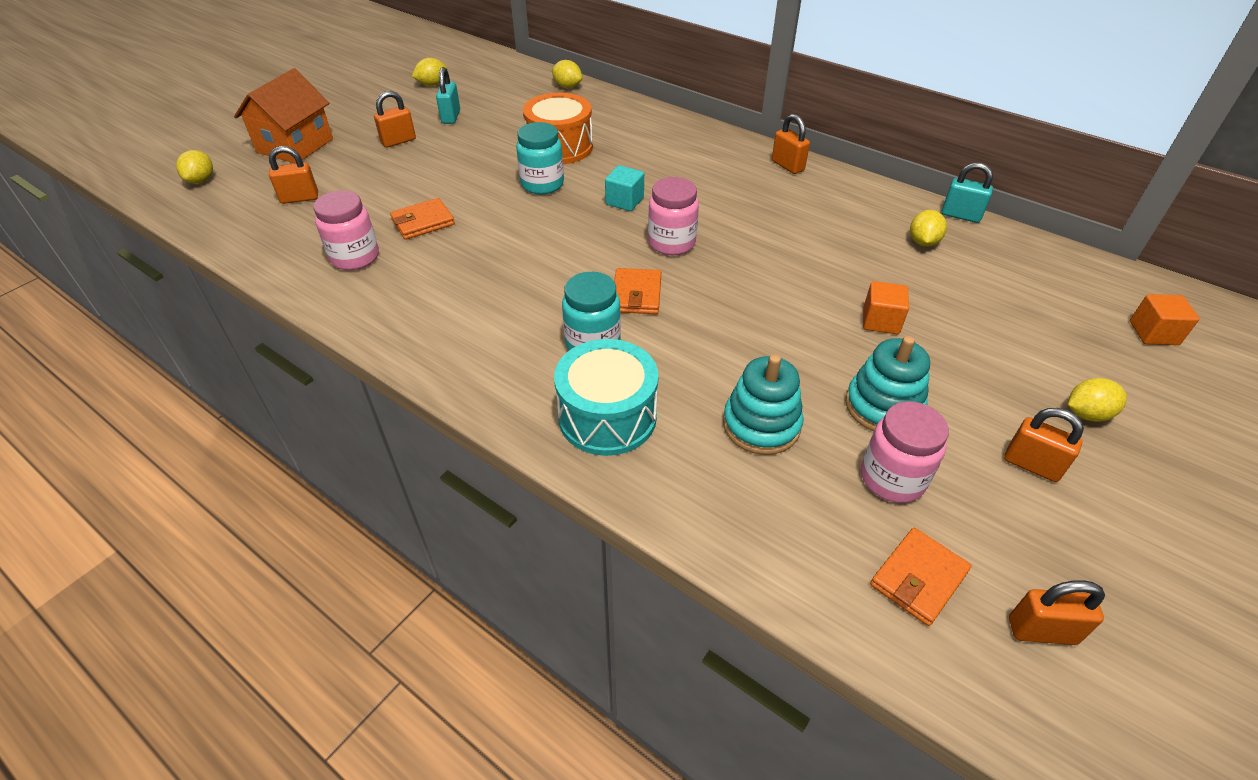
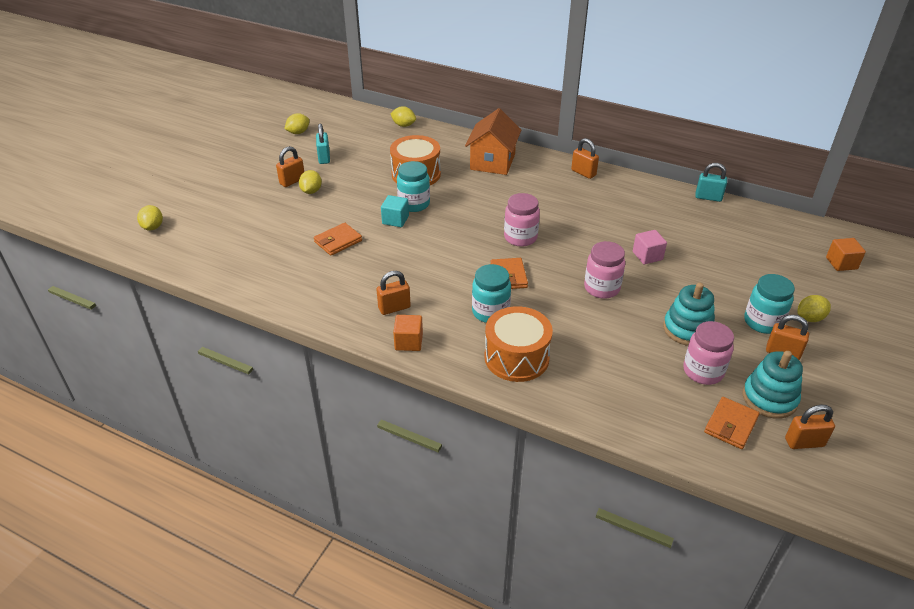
camera: 10 degrees left, 5 degrees down
orange house [234,68,333,163] -> orange house moved to [465,108,521,175]
orange padlock [269,146,318,204] -> orange padlock moved to [377,271,411,315]
pink jar [313,190,379,270] -> pink jar moved to [584,241,625,299]
turquoise drum [554,339,659,456] -> orange drum [484,306,553,382]
turquoise cube [605,165,644,211] -> turquoise cube moved to [381,195,409,227]
turquoise stacking toy [723,354,804,455] -> turquoise stacking toy moved to [743,351,803,419]
orange cube [863,281,909,334] -> orange cube moved to [393,315,423,351]
yellow lemon [910,210,947,247] -> yellow lemon moved to [299,170,322,194]
none -> pink cube [633,230,667,264]
none -> turquoise jar [744,274,795,334]

